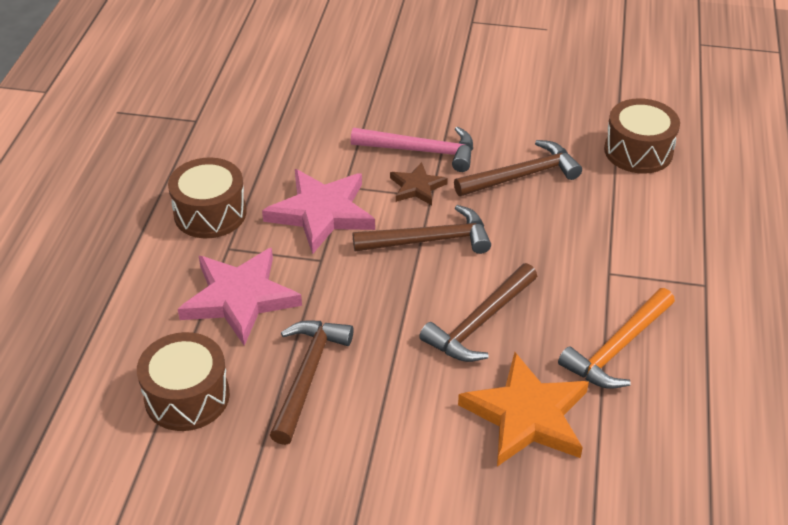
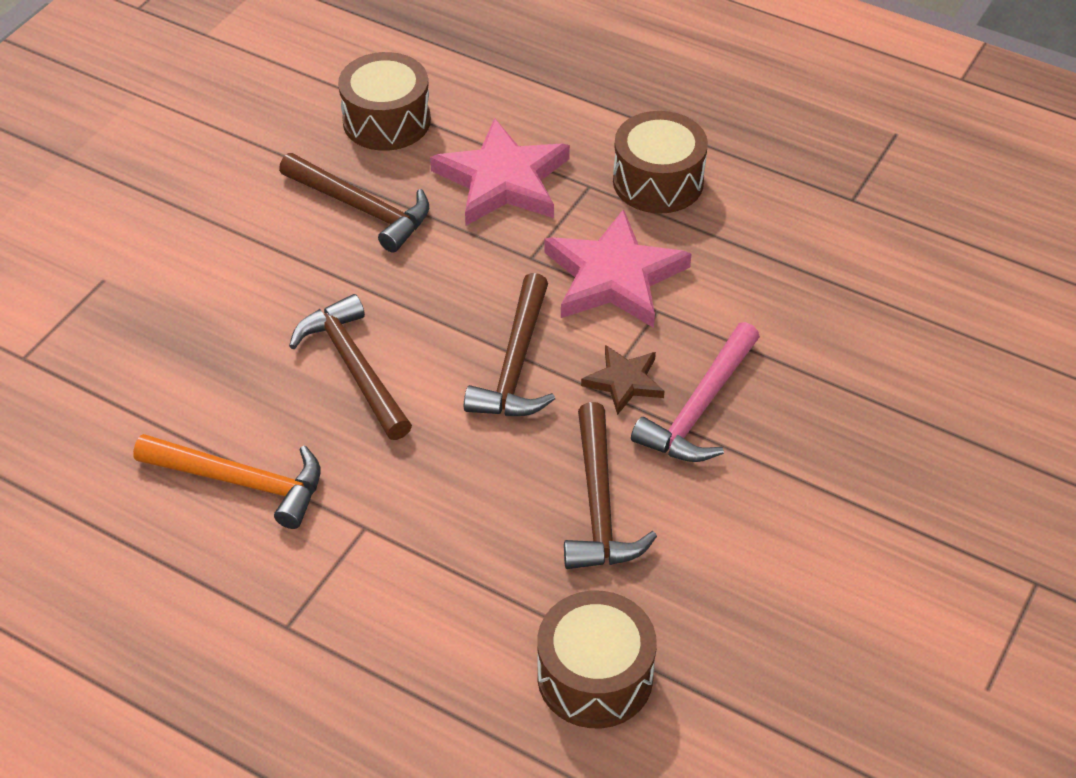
camera: 110 degrees right, 5 degrees up
orange star [458,352,589,466] -> none
orange hammer [558,288,675,389] -> orange hammer turned 135 degrees clockwise [133,434,320,529]

